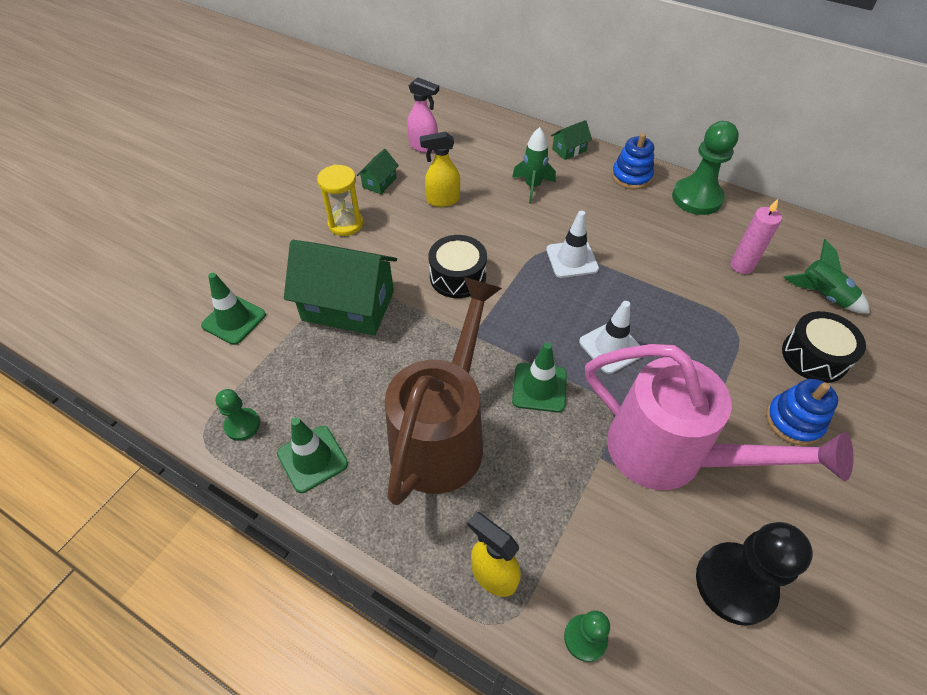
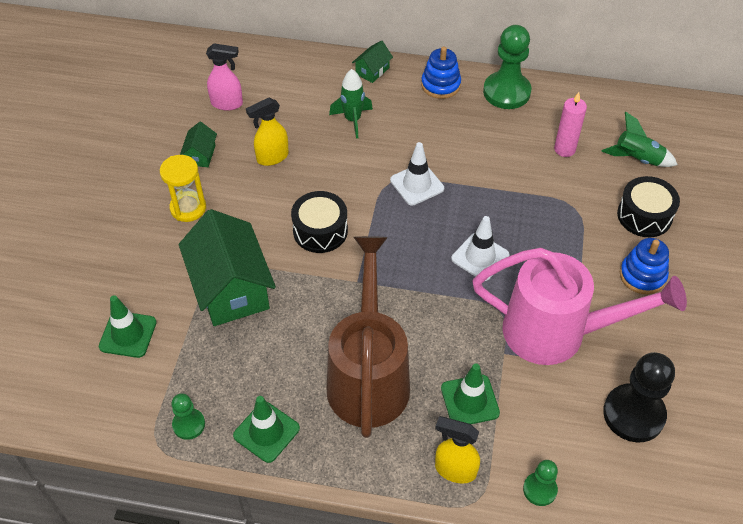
camera: 20 degrees left, 0 degrees up
green house [284,240,397,335] -> green house turned 75 degrees clockwise [179,209,276,326]
green traffic cone [512,342,567,412] -> green traffic cone moved to [441,364,500,424]

